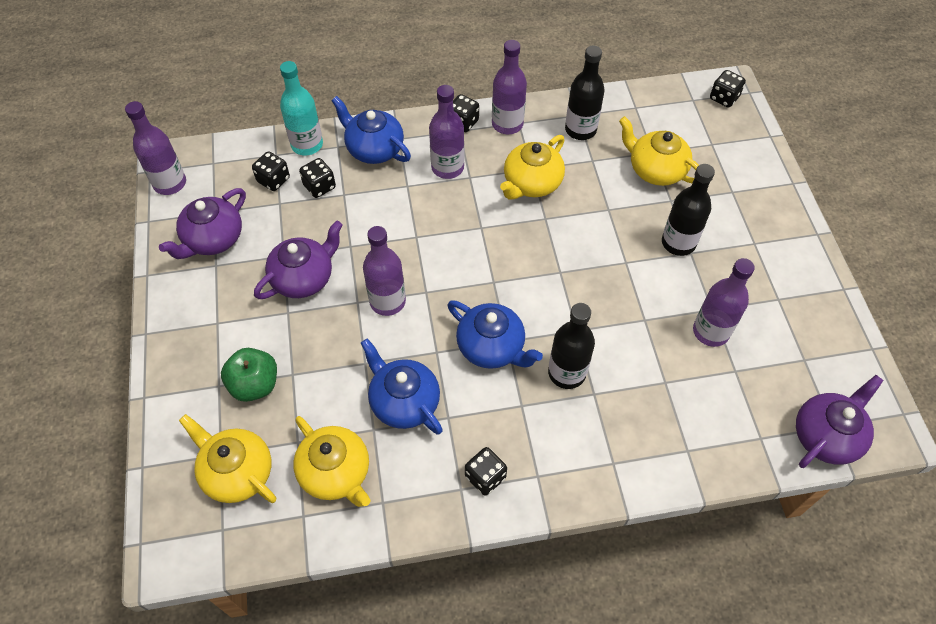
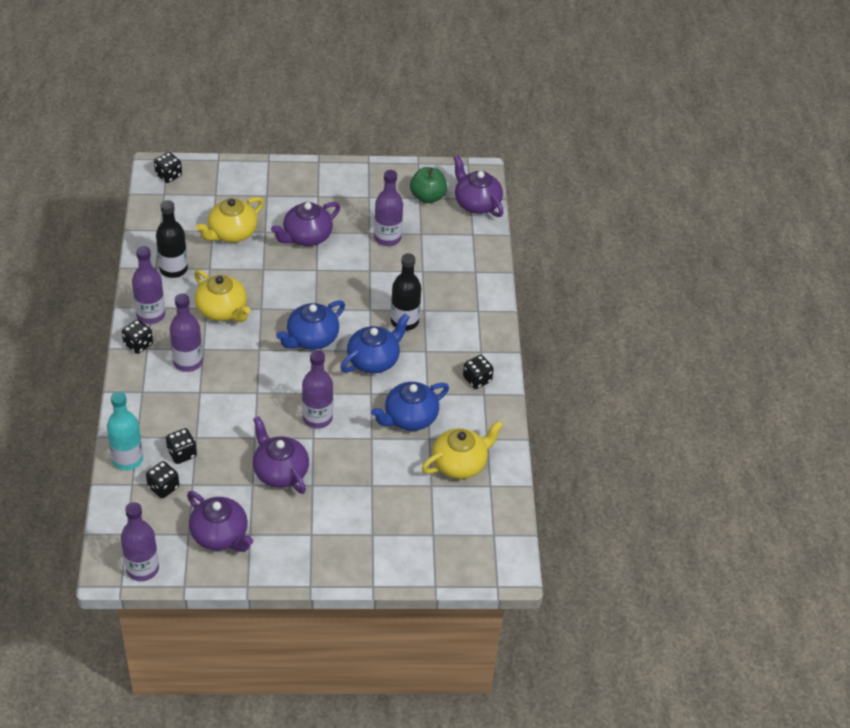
camera: 85 degrees left, 10 degrees down
yellow teapot [179,414,276,503] -> none
green apple [221,348,277,402] -> green apple moved to [410,167,447,203]
blue teapot [331,96,411,164] -> blue teapot moved to [276,300,345,350]
black bottle [662,164,715,256] -> purple teapot [271,202,340,246]

